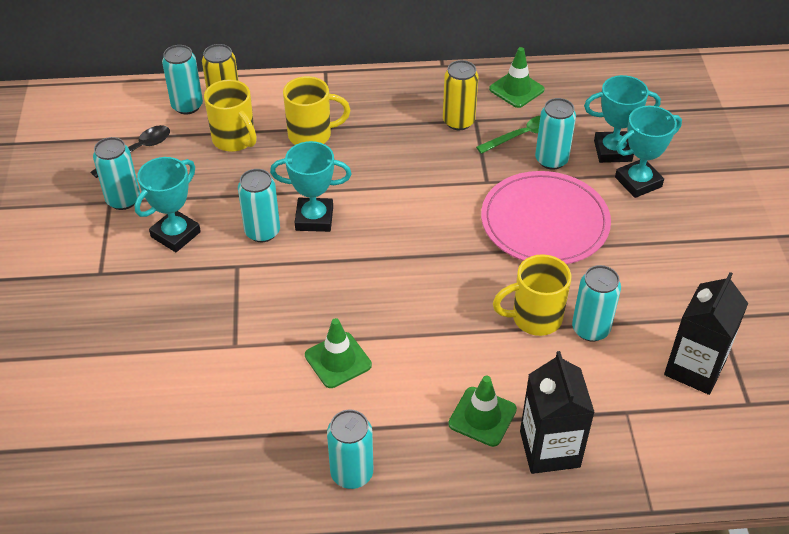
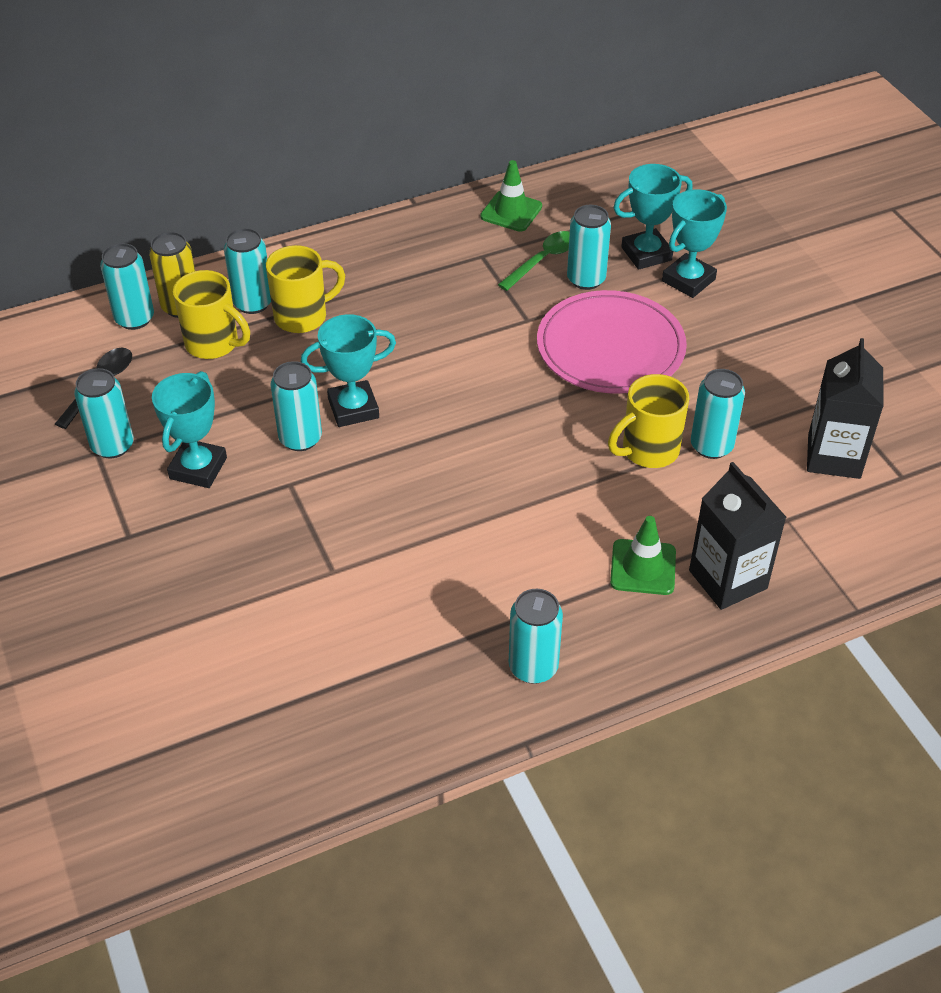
camera: 20 degrees left, 0 degrees up
green traffic cone [305,318,372,388] -> none
yellow can [443,60,479,130] -> none
none -> turquoise can [224,228,271,314]

